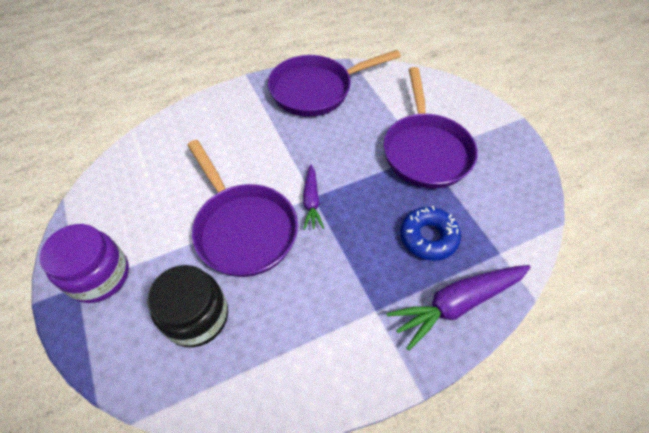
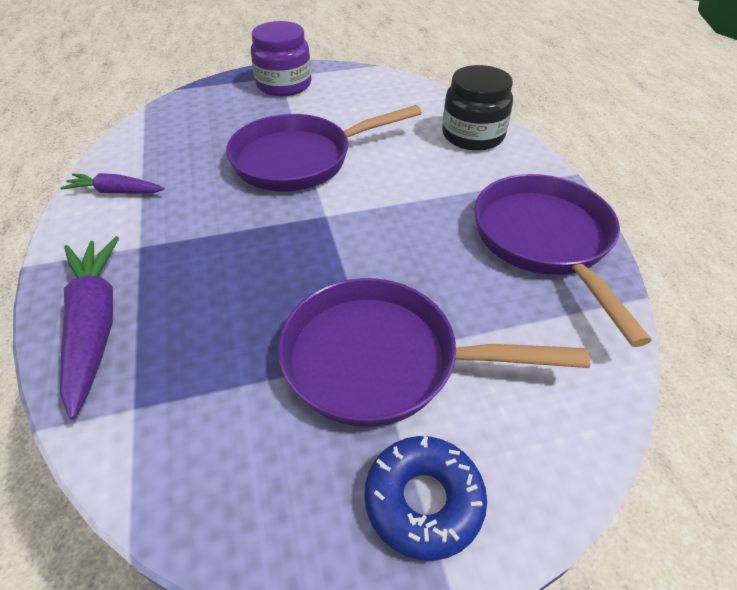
camera: 100 degrees right, 10 degrees down
black jar [147,265,228,347] -> black jar moved to [442,65,513,151]
purple carrot [303,165,324,230] -> purple carrot moved to [61,173,165,194]
blue donut [400,206,461,261] -> blue donut moved to [364,436,487,561]

